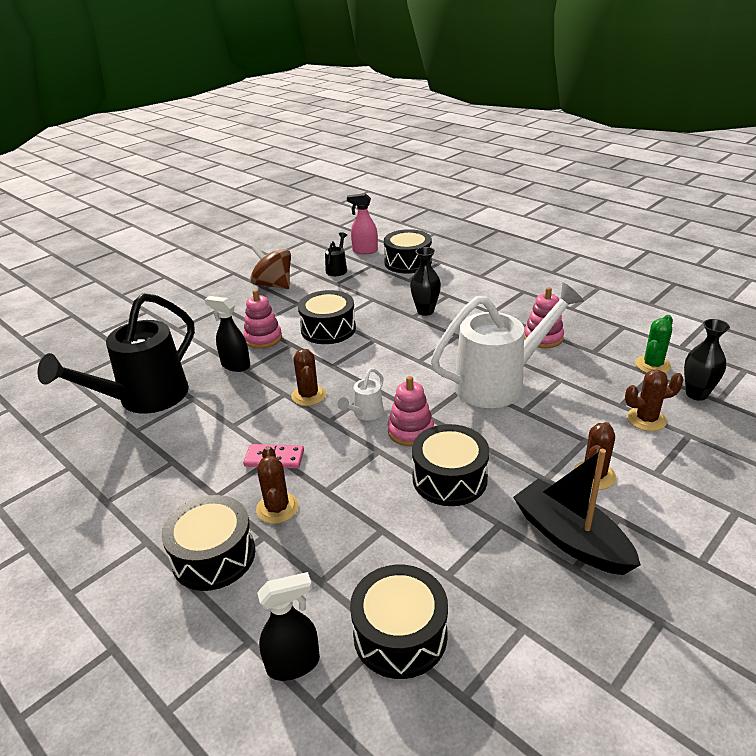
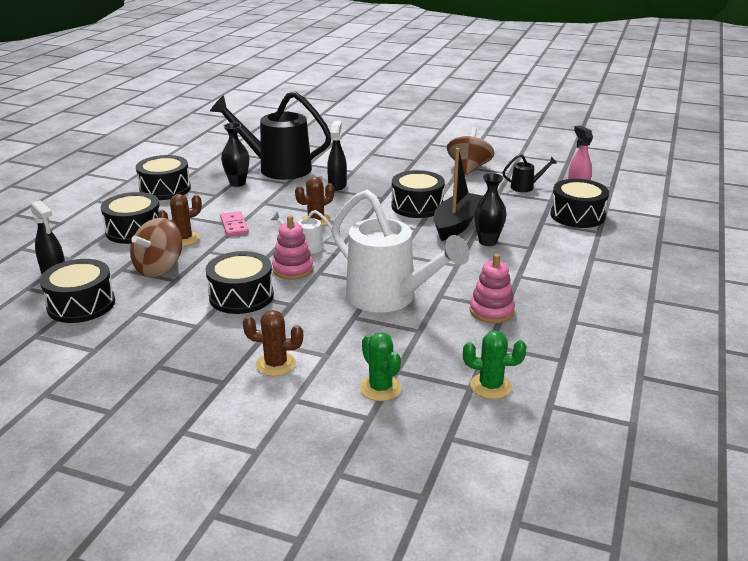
camera: 65 degrees right, 5 degrees down
pink stacking toy [243,290,282,349] -> none
black boat [513,449,641,575] -> black boat moved to [434,148,483,241]
brown cactus [625,369,684,431] -> green cactus [360,332,402,401]
black vase [684,319,730,401] -> black vase moved to [221,123,249,187]
none -> brown spinning top [130,218,182,277]
none -> black drum [136,155,191,200]

